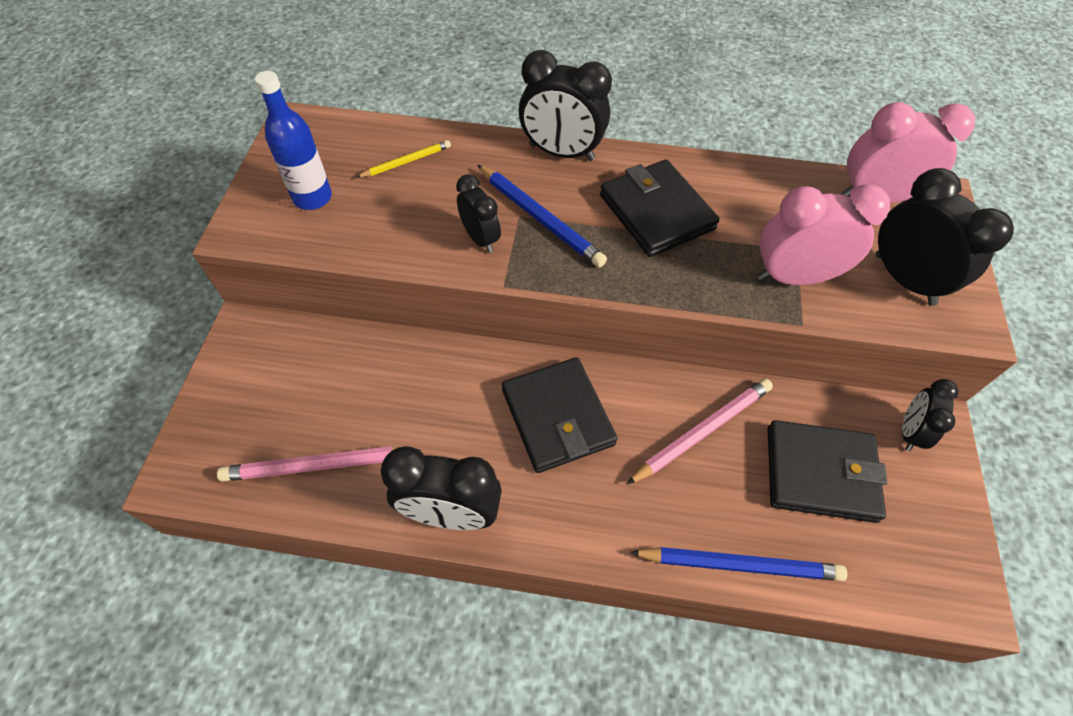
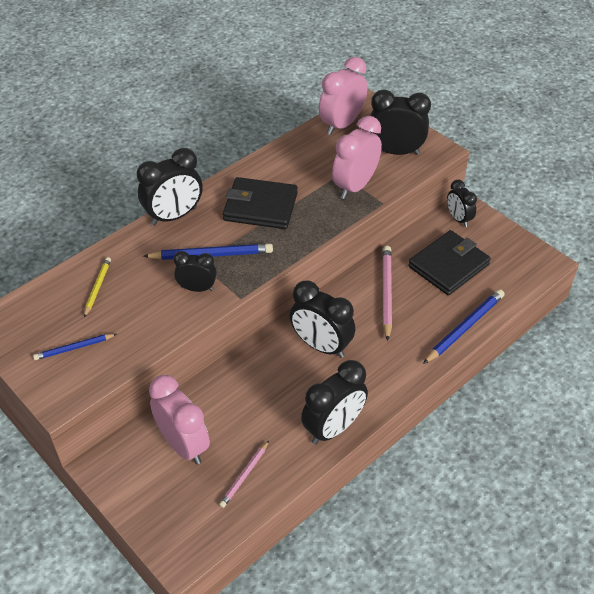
camera: 50 degrees left, 10 degrees down
pink pencil [217,446,421,482] -> pink pencil [219,441,269,508], size x0.59
blue bottle [255,71,332,210] -> blue pencil [33,334,117,360]
black wallet [502,357,618,473] -> black clock [290,280,355,358]
none -> pink clock [149,375,210,464]

